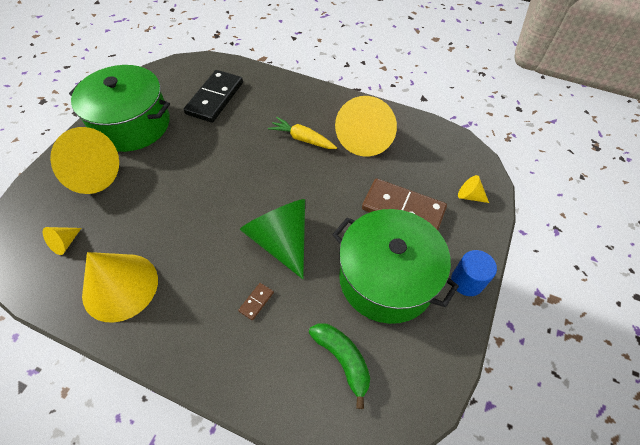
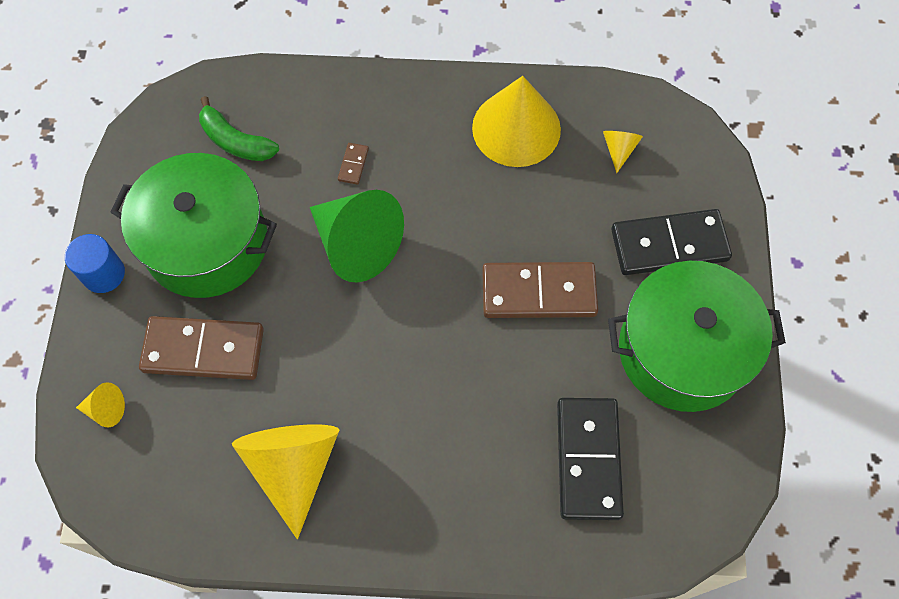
camera: 160 degrees right, 10 degrees up
yellow cone [50,127,119,194] -> black domino [611,209,732,275]
yellow carrot [268,117,337,149] -> none
none -> brown domino [482,262,598,318]

